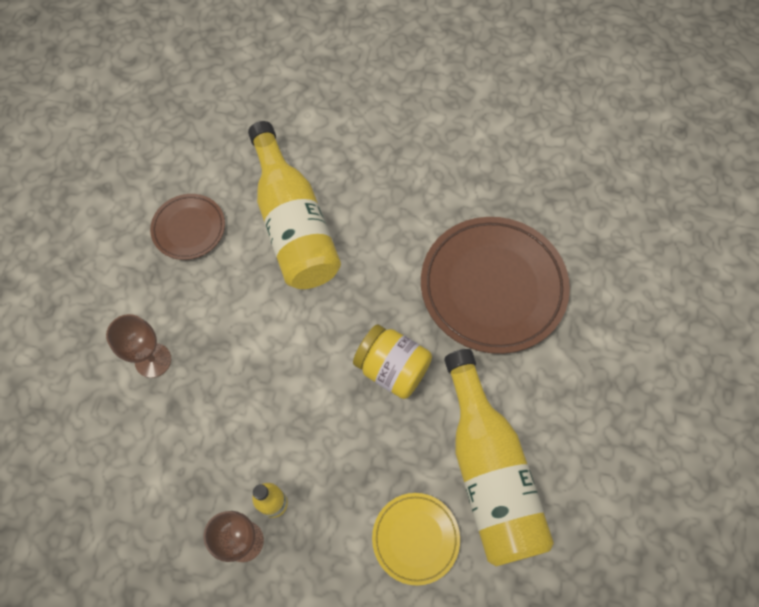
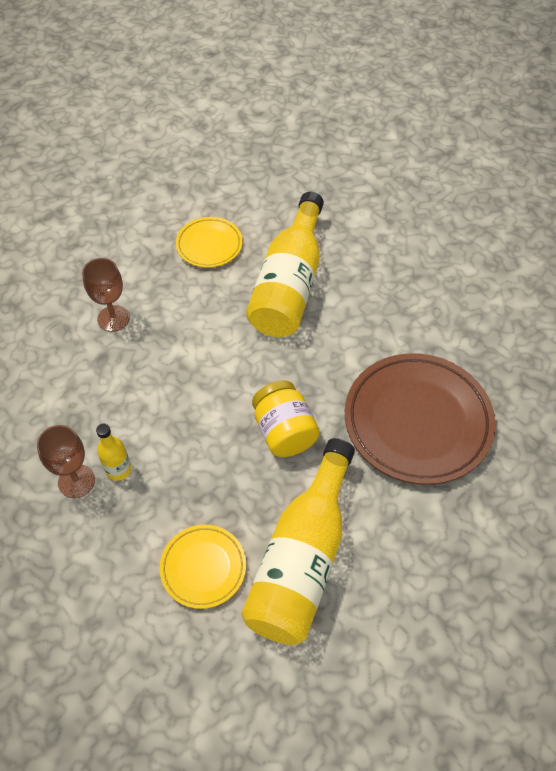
camera: 35 degrees right, 10 degrees down
brown plate [150,194,225,260] -> yellow plate [176,217,243,268]

